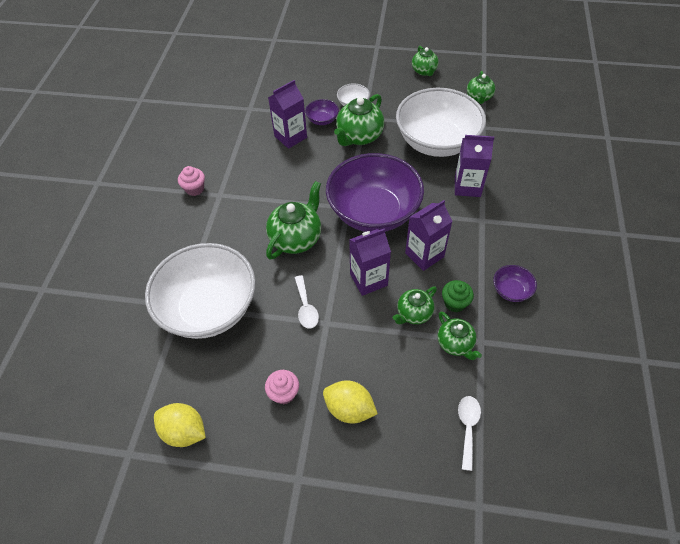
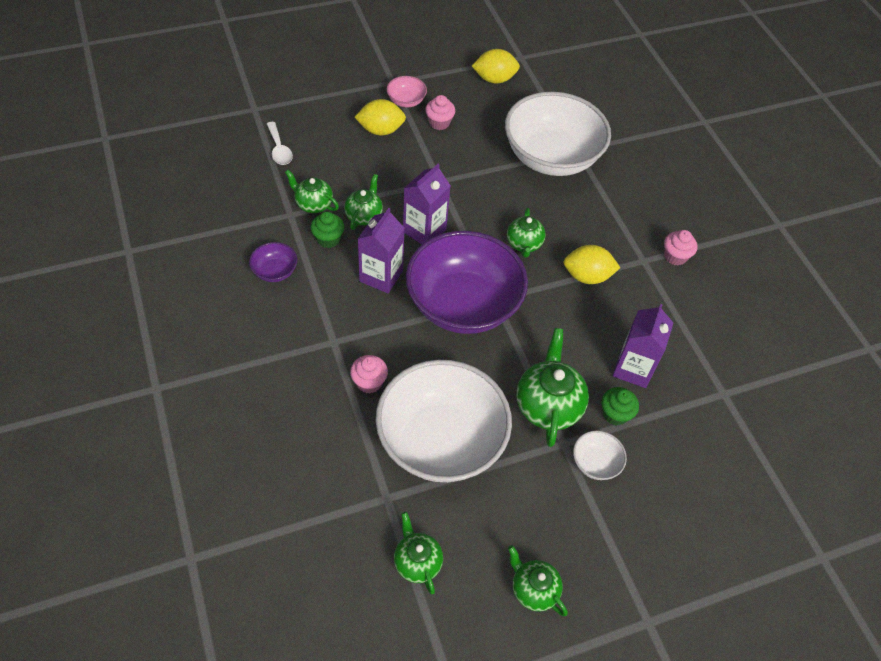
camera: 145 degrees right, 0 degrees up
green teapot [266,181,321,260] -> green teapot [507,208,546,258], size x0.62
white spoon [295,275,319,328] -> none
purple bowl [305,99,339,125] -> green cupcake [602,387,639,426]
purple carton [455,135,494,197] -> pink cupcake [350,355,388,394]
none -> pink bowl [386,76,427,107]
none -> yellow lemon [563,245,621,284]

